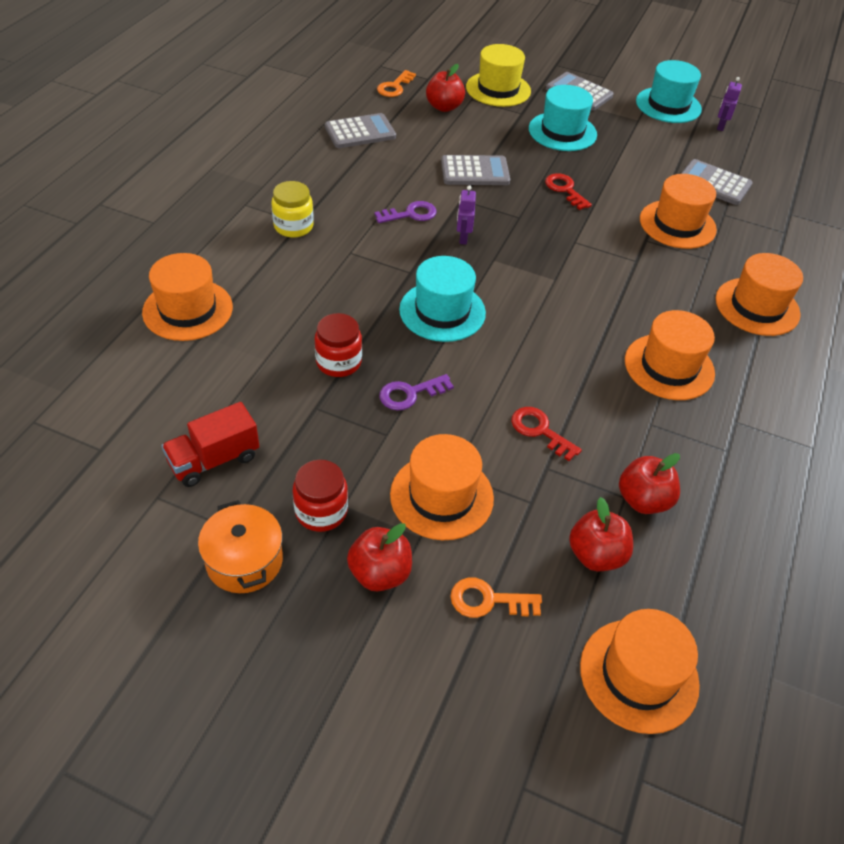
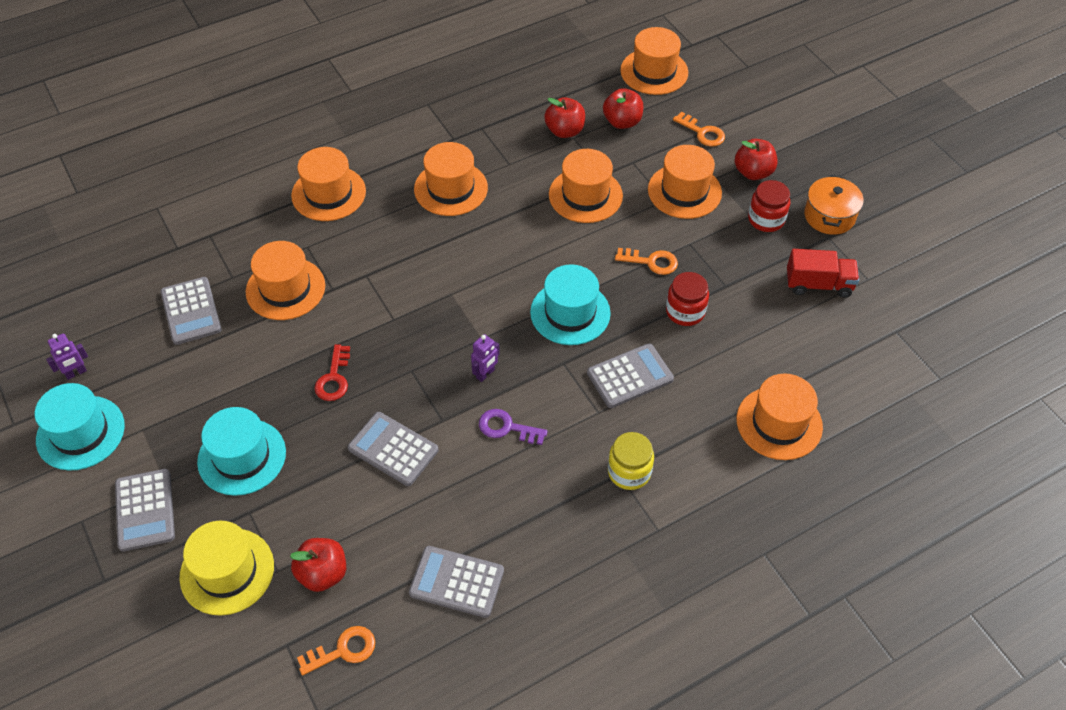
camera: 140 degrees left, 5 degrees up
purple key [379,374,454,410] -> orange key [615,248,678,275]
red key [511,407,582,461] -> orange hat [549,149,623,223]
none -> grey calculator [587,343,674,408]

